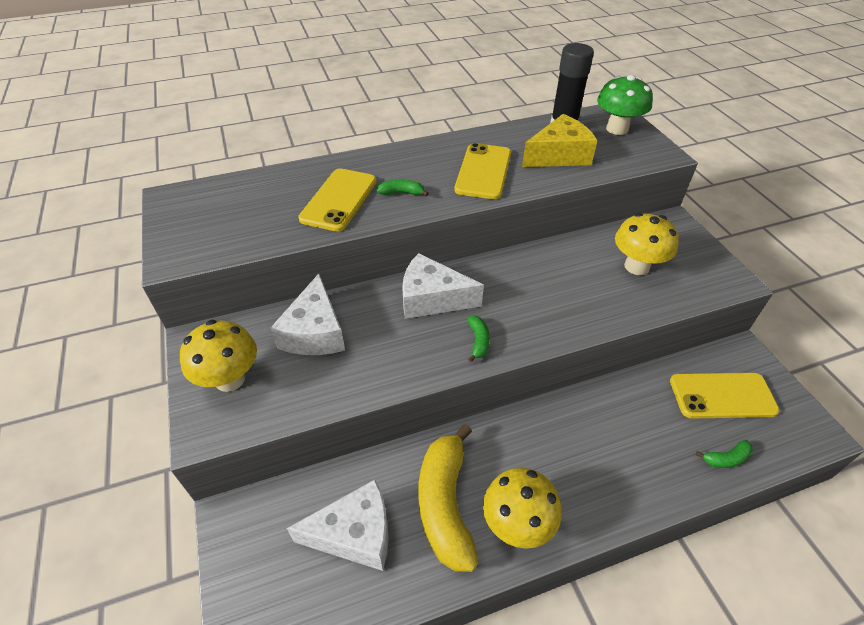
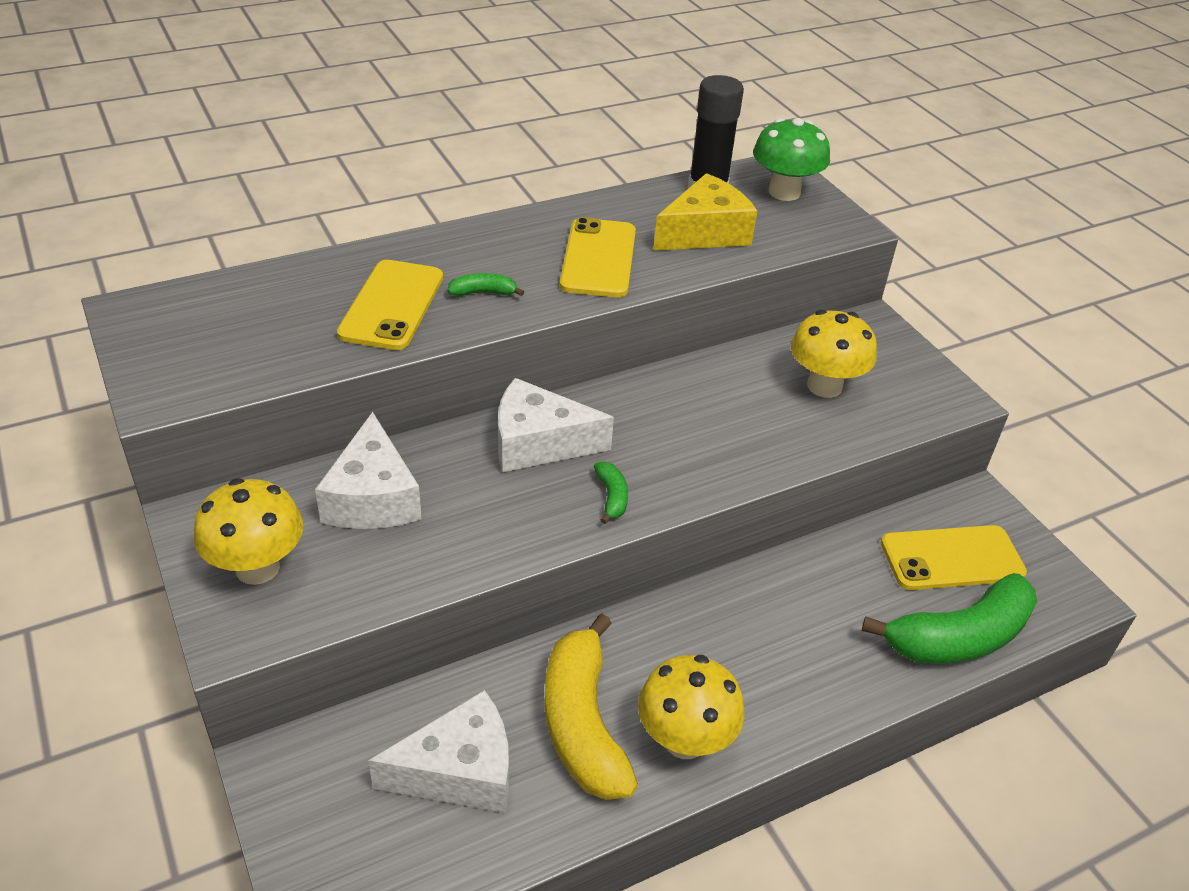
camera: 10 degrees left, 5 degrees down
green banana [696,440,753,468] -> green banana [862,573,1037,664], size x2.36

